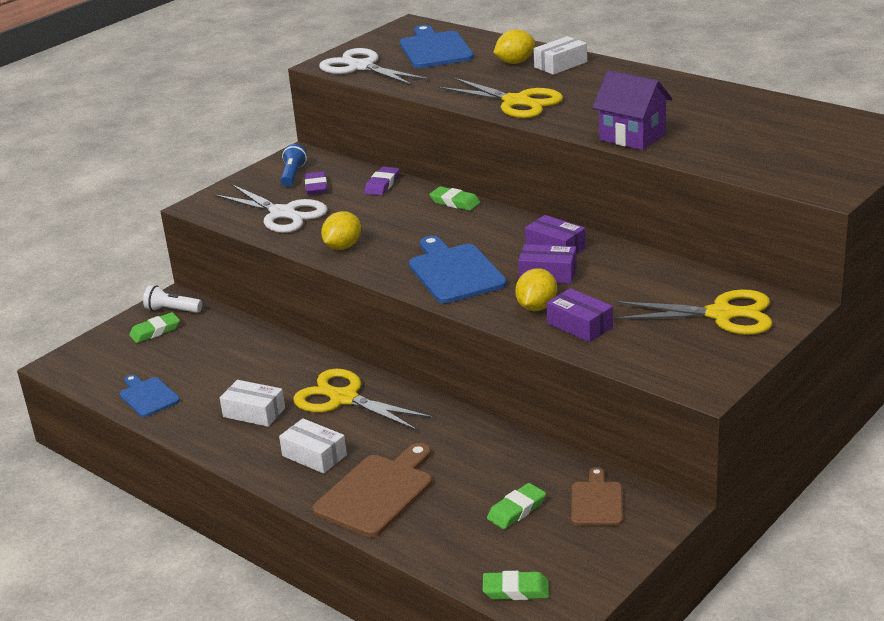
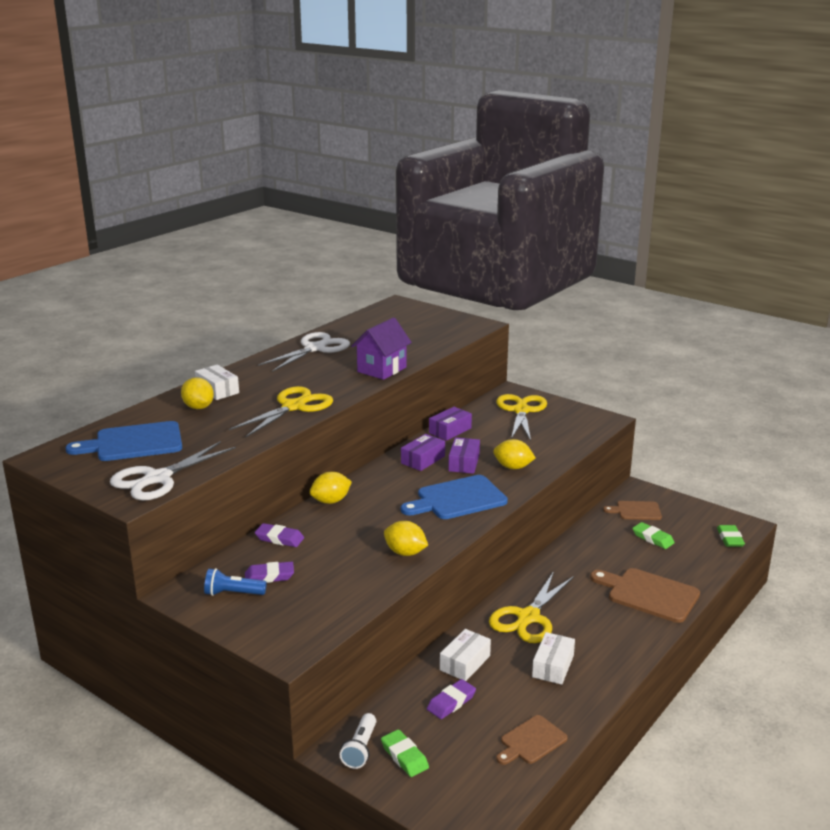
camera: 95 degrees left, 5 degrees down
blue cutting board [120,375,180,417] -> brown cutting board [496,715,568,765]
white scissors [214,184,327,233] -> white scissors moved to [258,332,350,372]
white box [279,418,347,474] -> white box moved to [440,629,491,681]
green eraser [429,186,480,211] -> yellow lemon [310,472,352,504]
purple box [547,288,613,342] -> purple box moved to [429,407,472,441]
none -> purple eraser [427,679,476,719]

